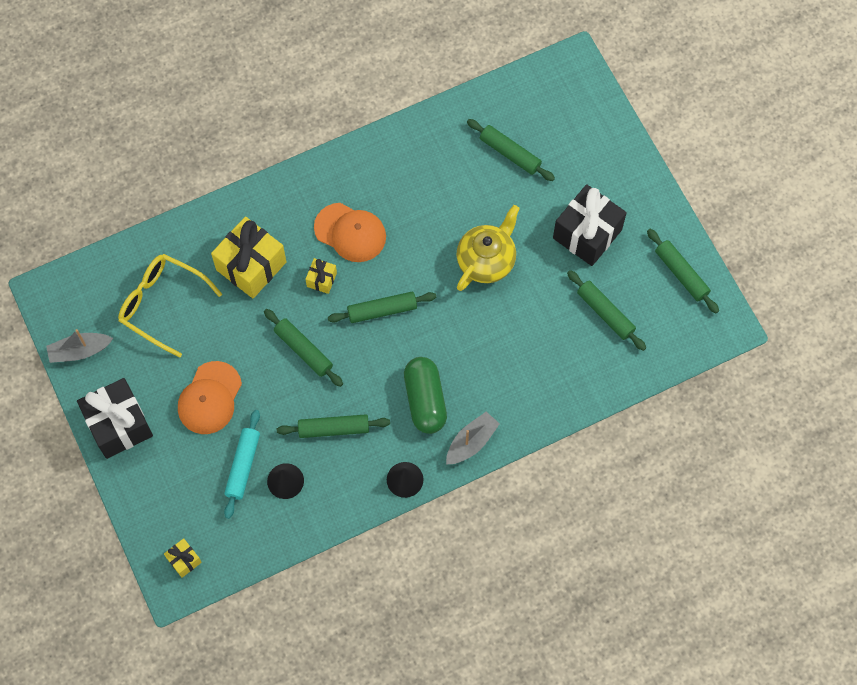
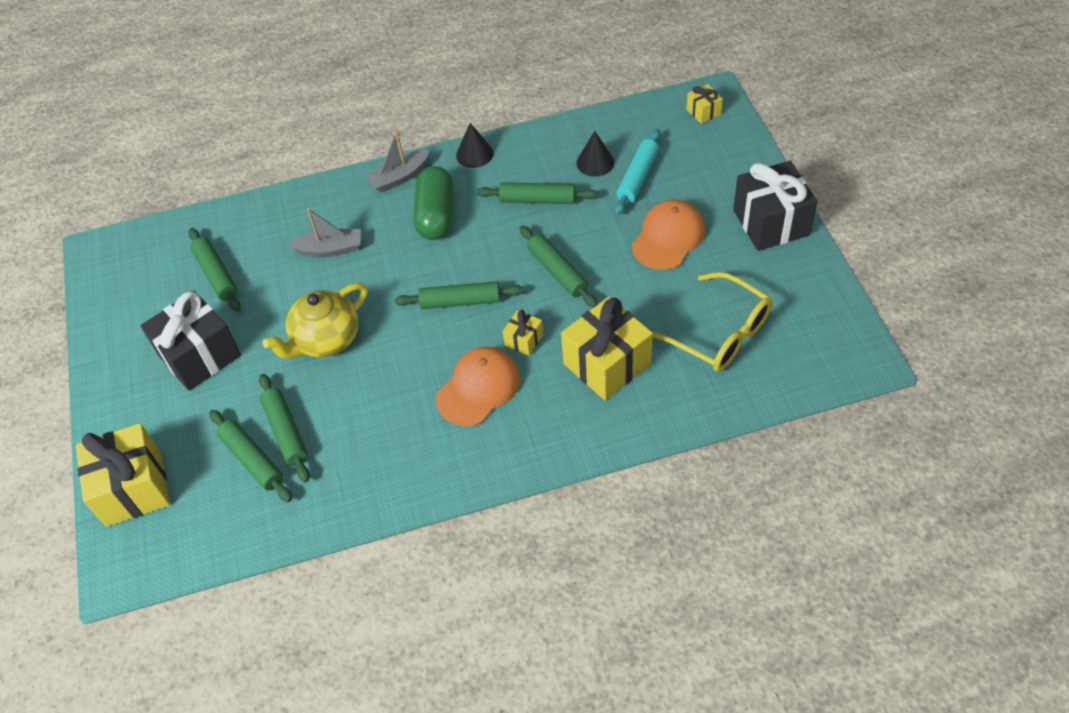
camera: 165 degrees left, 15 degrees down
grey boat [46,329,113,363] -> grey boat moved to [287,208,361,257]
orange cap [314,203,386,262] -> orange cap turned 90 degrees clockwise [436,347,520,426]
green rolling pin [647,229,719,313] -> green rolling pin moved to [259,374,310,482]
none -> yellow gift [76,423,170,527]

